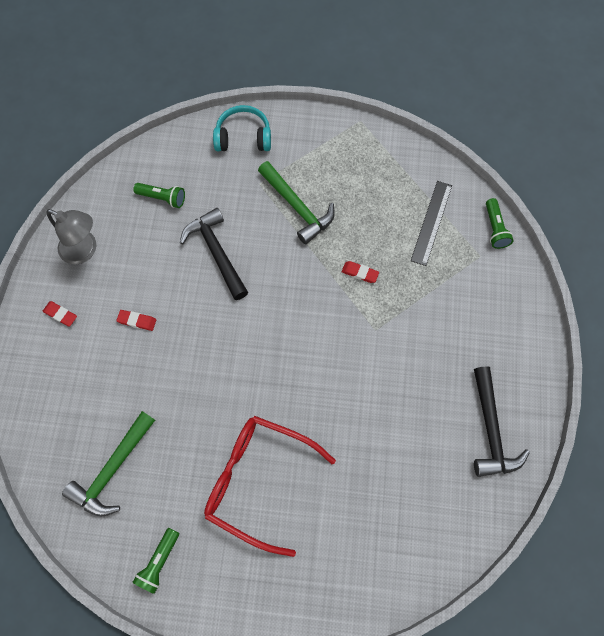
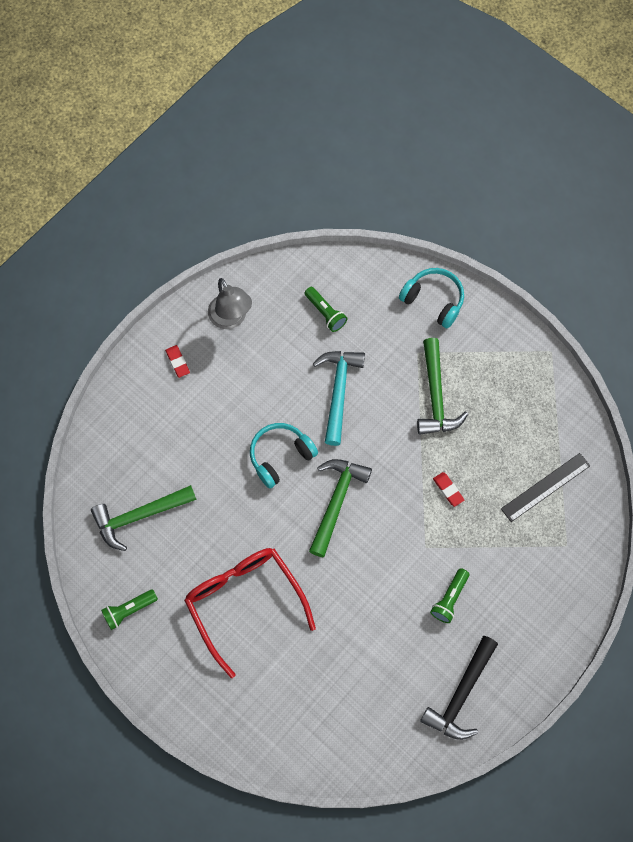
camera: 35 degrees right, 0 degrees up
red eraser [117,310,156,331] -> none
black hammer [180,208,248,300] -> turquoise hammer [313,351,365,446]
green flashlight [486,198,513,249] -> green flashlight moved to [430,568,469,623]
none -> turquoise headphones [250,423,318,488]
none -> green hammer [309,459,372,557]

